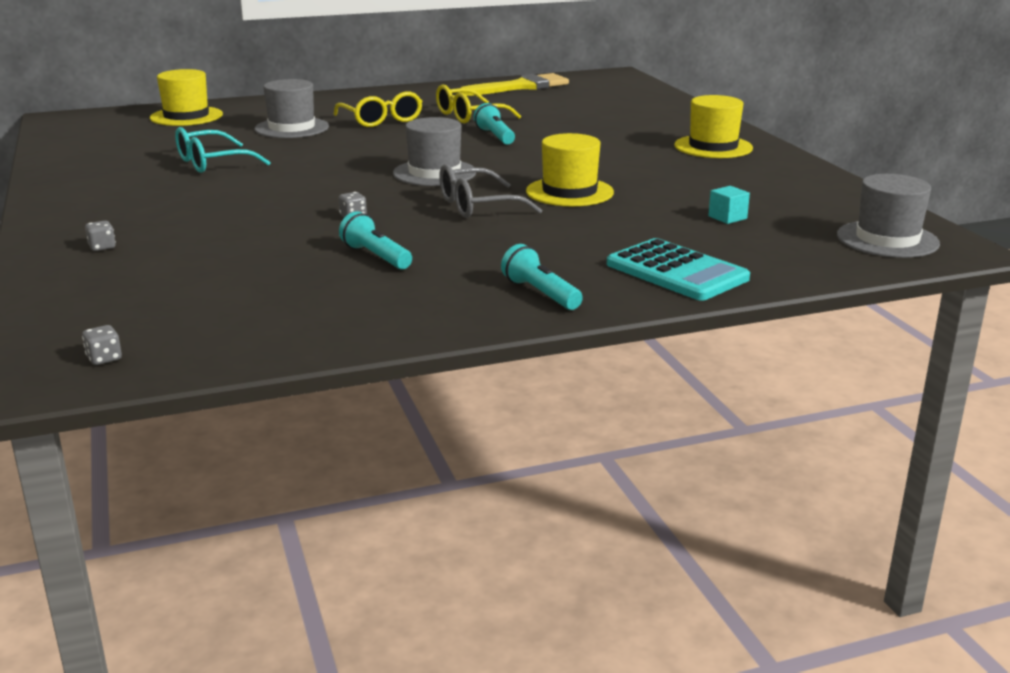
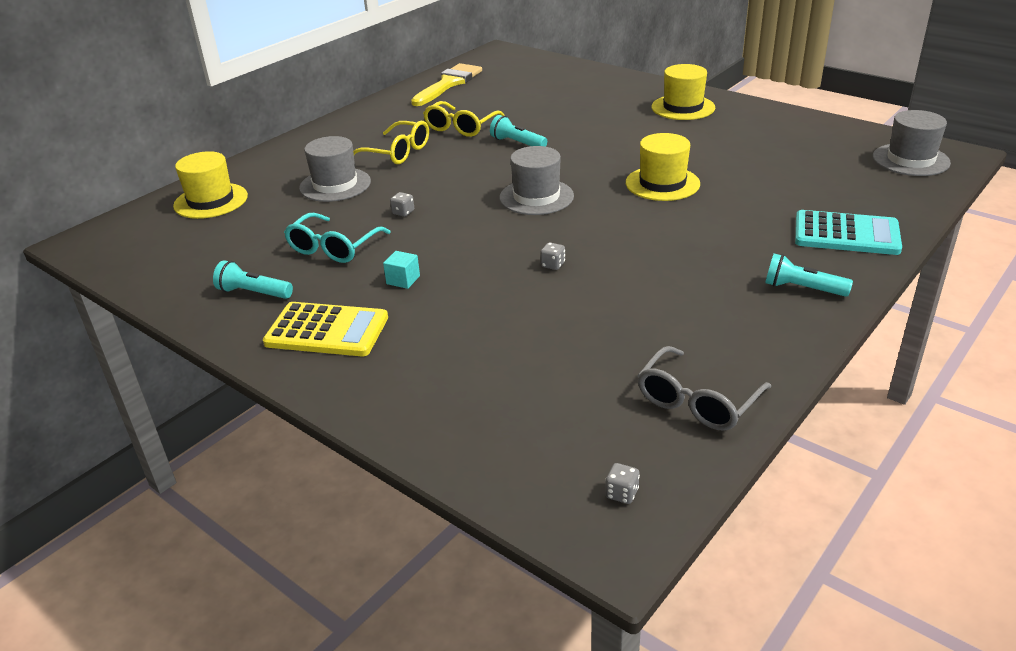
camera: 30 degrees left, 10 degrees up
grey dice [85,221,116,251] -> grey dice moved to [390,192,414,217]
turquoise flashlight [339,211,412,269] -> turquoise flashlight moved to [213,260,293,299]
grey glasses [439,164,542,218] -> grey glasses moved to [637,346,771,431]
turquoise cube [708,186,750,224] -> turquoise cube moved to [383,251,420,289]
none -> yellow calculator [263,302,388,356]

